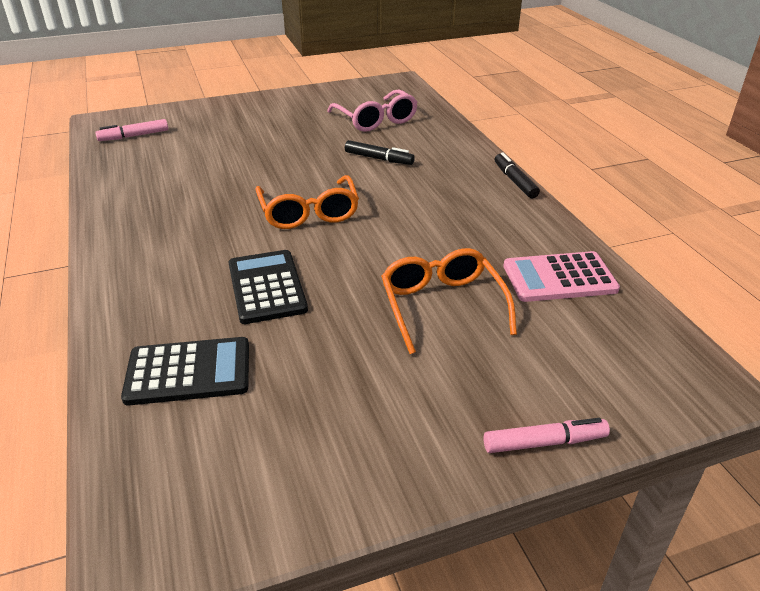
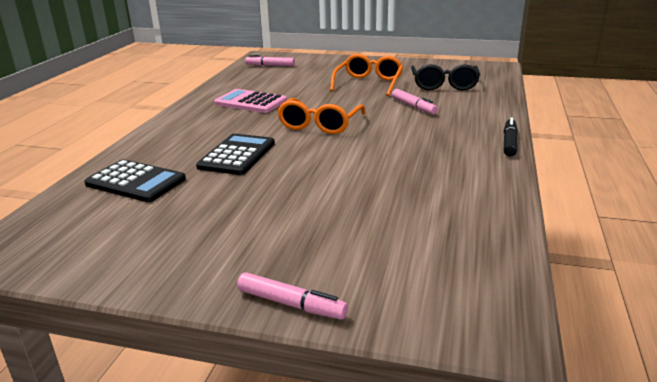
camera: 35 degrees right, 10 degrees down
pink glasses [327,89,418,132] -> black glasses [411,64,480,90]
black marker [345,140,415,165] -> pink marker [392,89,438,114]
orange glasses [381,248,517,354] -> orange glasses moved to [330,54,403,96]
pink calculator [503,251,620,302] -> pink calculator moved to [214,89,287,113]

